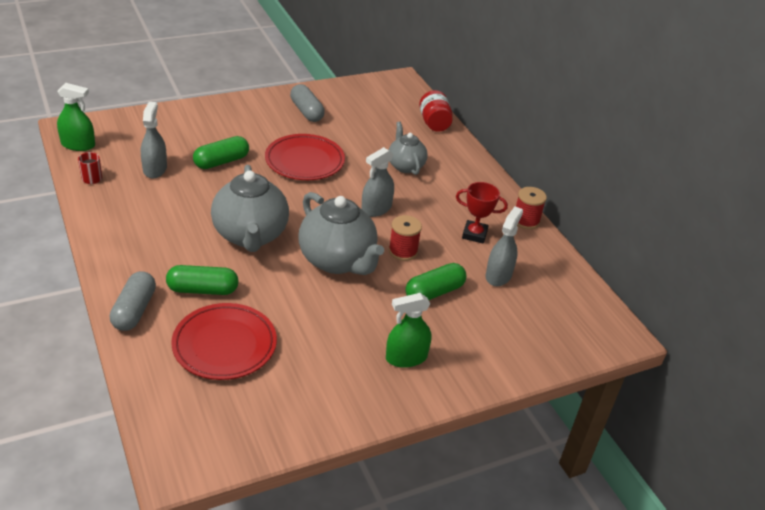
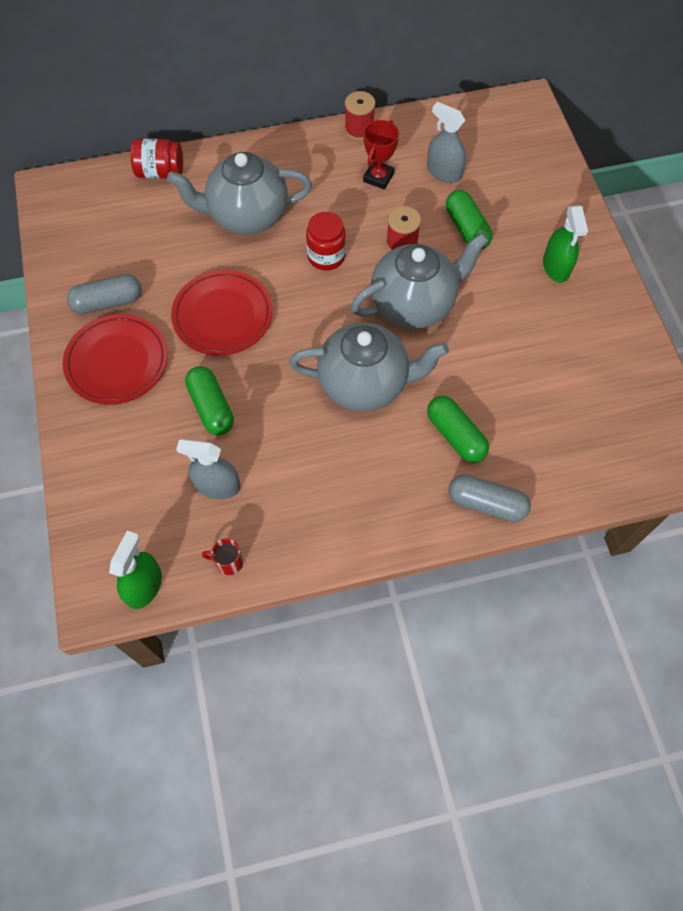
camera: 75 degrees left, 25 degrees up
green capsule [166,265,238,295] -> green capsule turned 45 degrees counterclockwise [427,396,489,463]
red plate [171,303,277,380] -> red plate moved to [63,314,168,405]
grey spray bottle [361,147,394,217] -> red jar [306,212,346,271]
grey teapot [388,122,427,175] -> grey teapot [167,152,312,234], size x1.70

